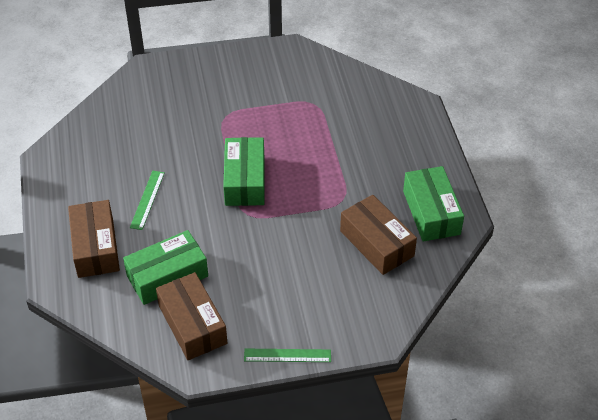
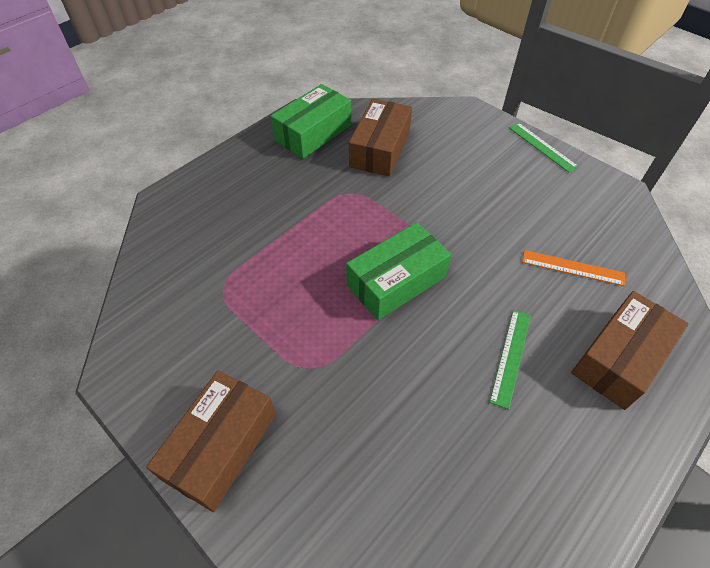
camera: 125 degrees left, 5 degrees up
green box [123,230,208,305] -> orange ruler [522,250,625,286]
green ruler [130,171,165,230] -> green ruler turned 45 degrees counterclockwise [489,310,531,409]
brown box [156,272,227,360] -> brown box moved to [146,370,276,512]

